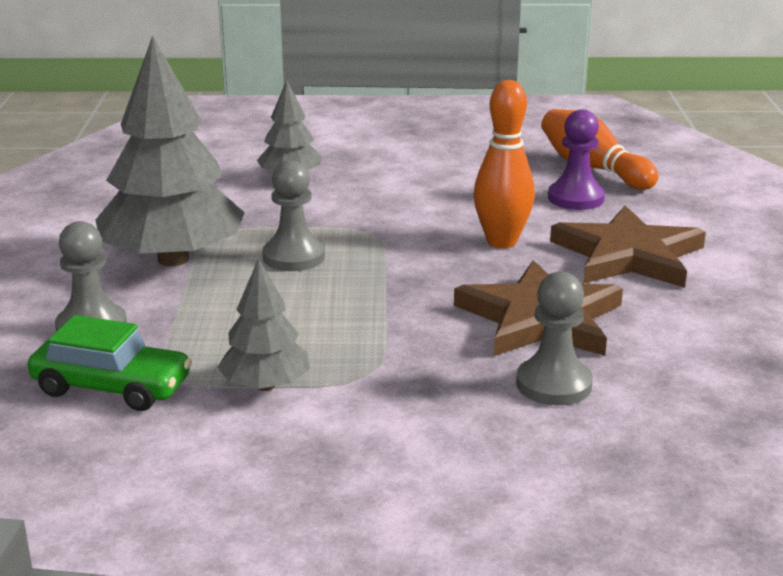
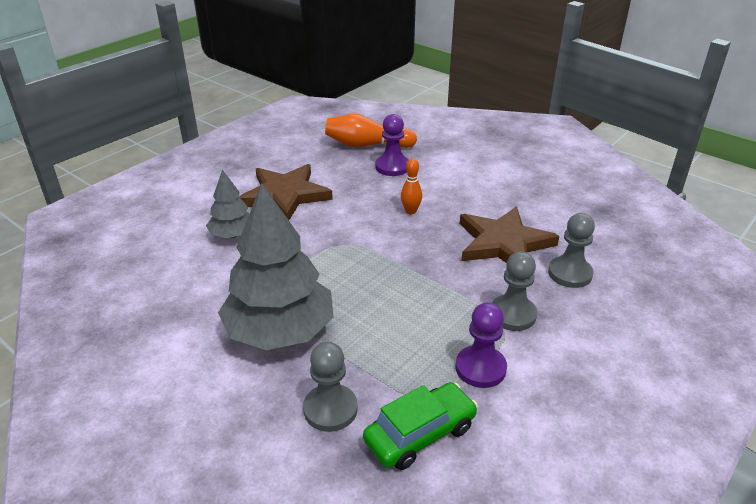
camera: 50 degrees left, 10 degrees up
grey tree [217,258,310,391] -> purple pawn [456,302,507,388]
grey pawn [262,160,325,271] -> grey pawn moved to [492,251,537,331]
orange bowling pin [473,80,535,248] -> orange bowling pin [401,158,422,214], size x0.57
brown star [550,206,706,288] -> brown star moved to [239,164,333,220]

